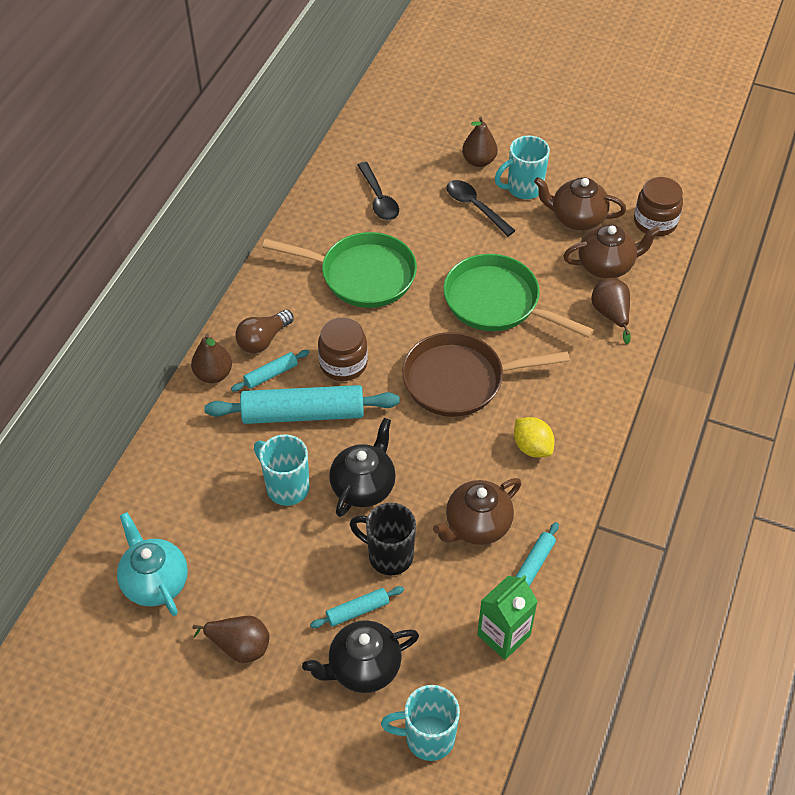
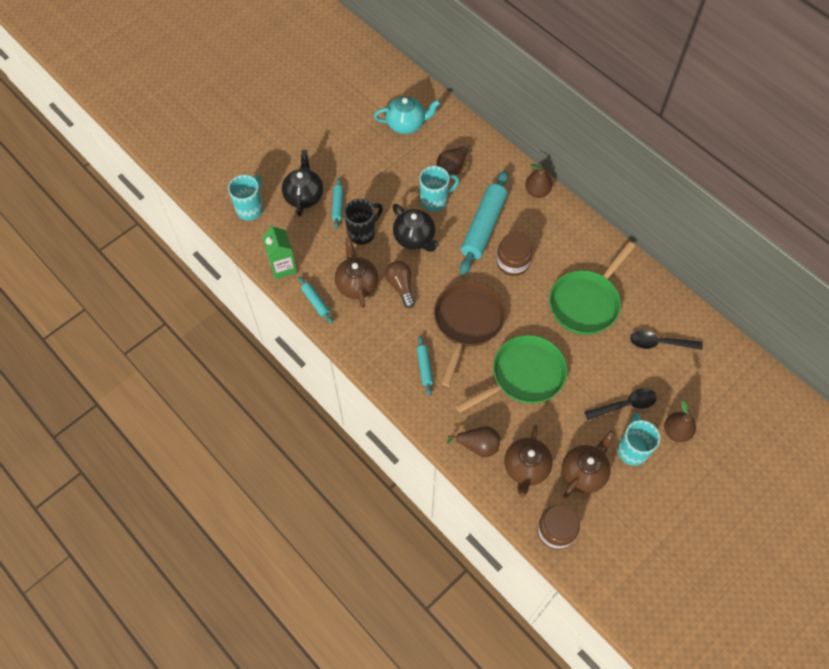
camera: 115 degrees right, 10 degrees up
brown pear [193,616,269,663] -> brown pear moved to [437,145,471,175]
turquoise rolling pin [231,350,309,391] -> turquoise rolling pin moved to [417,336,433,396]
brown light bulb [235,310,294,353] -> brown light bulb moved to [385,261,415,308]
yellow lemon [514,417,555,458] -> none

